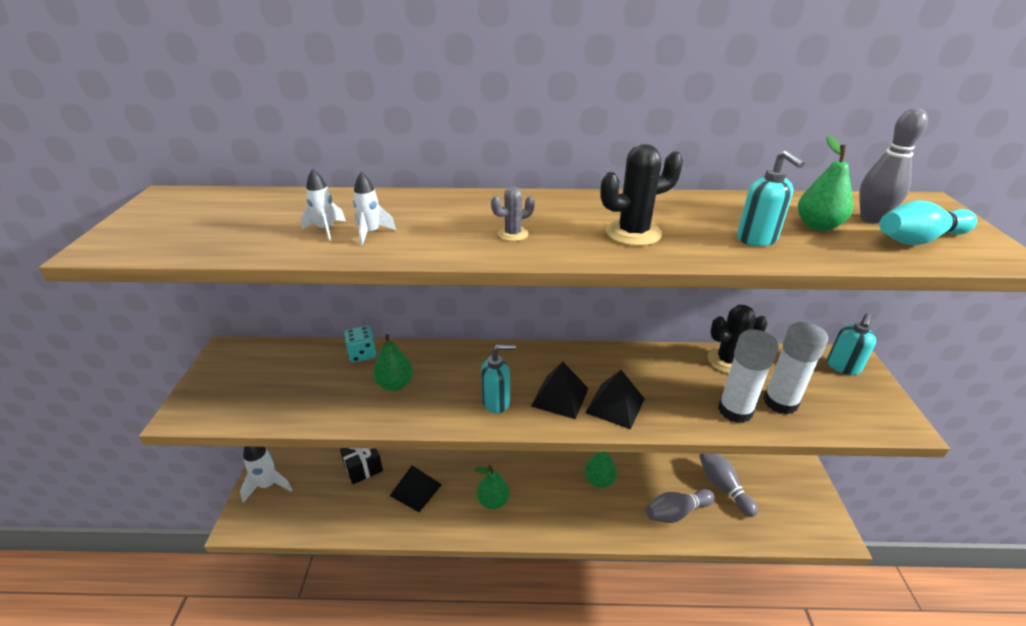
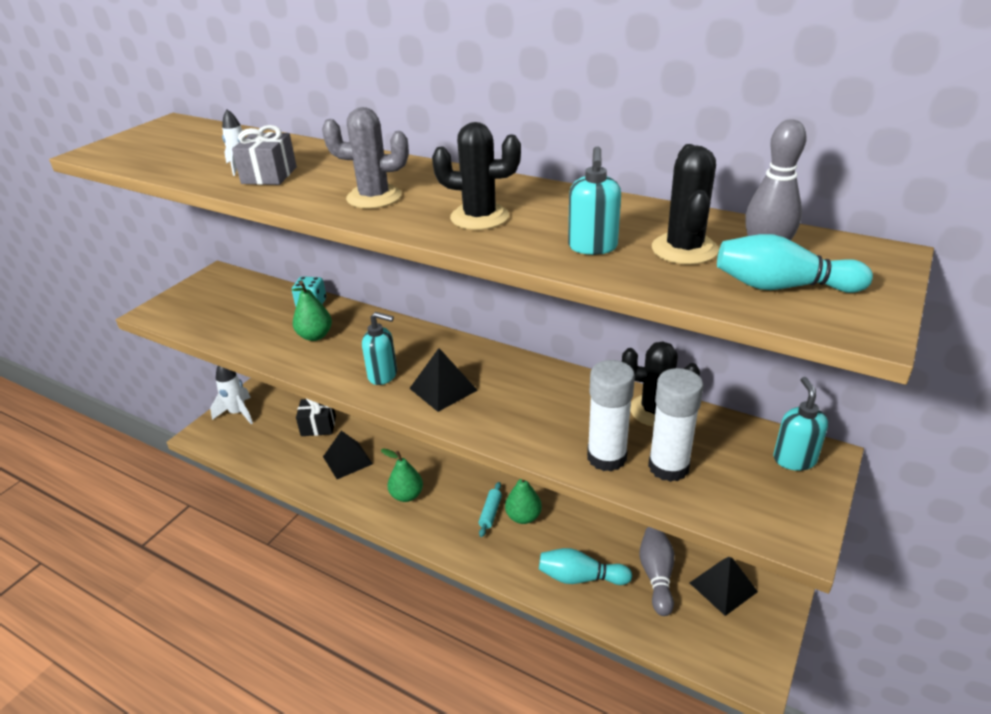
camera: 30 degrees right, 0 degrees up
white rocket [353,172,396,245] -> grey gift [232,125,297,185]
grey cactus [491,187,535,241] -> grey cactus [322,107,409,209], size x1.80
black pyramid [585,370,645,430] -> black pyramid moved to [690,557,758,616]
grey bowling pin [646,489,715,523] -> turquoise bowling pin [539,548,632,585]
green pear [798,135,853,231] -> black cactus [652,144,719,265]
turquoise soap dispenser [827,313,877,375] -> turquoise soap dispenser turned 120 degrees clockwise [773,377,828,471]
none -> turquoise rolling pin [479,482,502,537]

